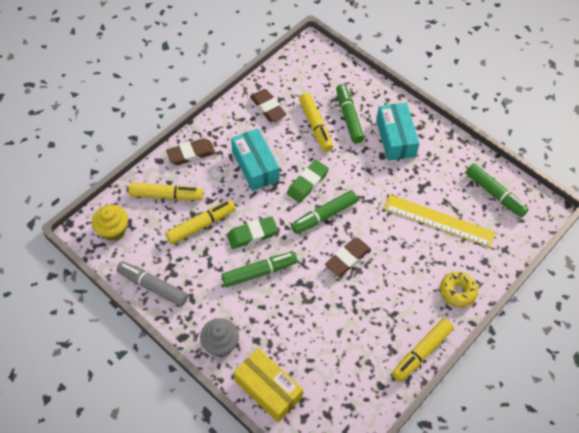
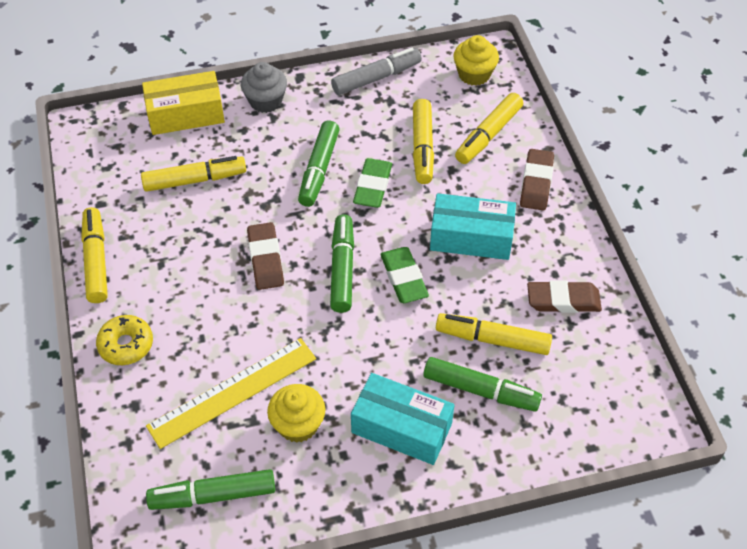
camera: 125 degrees right, 5 degrees down
none -> yellow marker [141,156,246,192]
none -> yellow cupcake [267,384,325,443]

